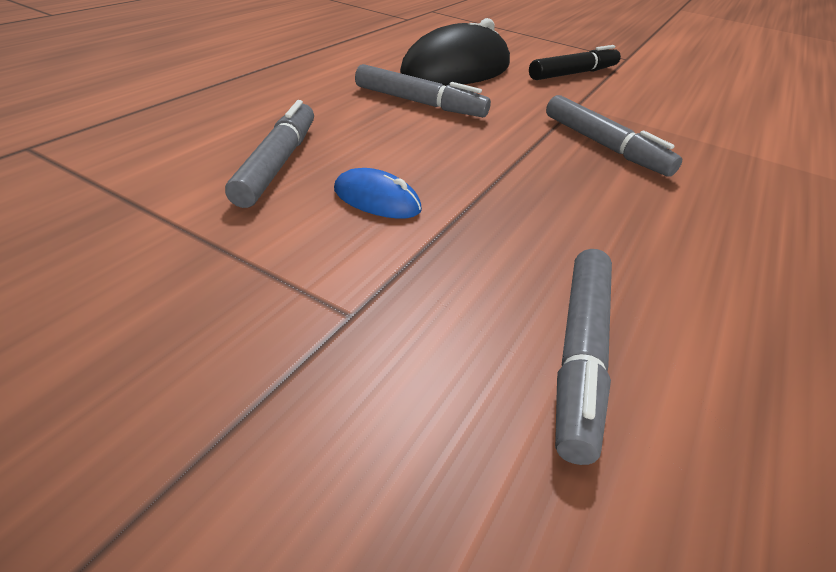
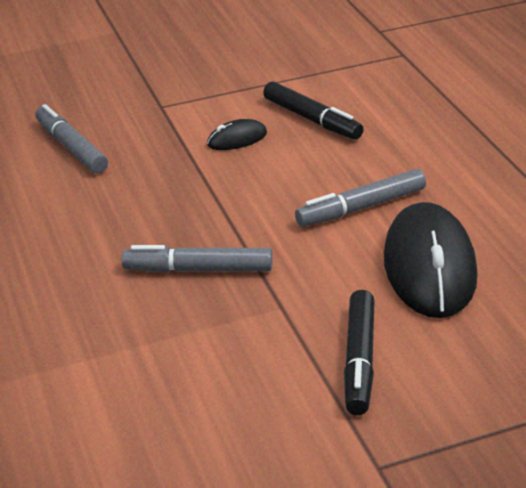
camera: 135 degrees right, 5 degrees down
grey marker [225,100,314,208] -> black marker [263,81,364,140]
blue mouse [334,168,422,219] -> black mouse [207,119,267,150]

